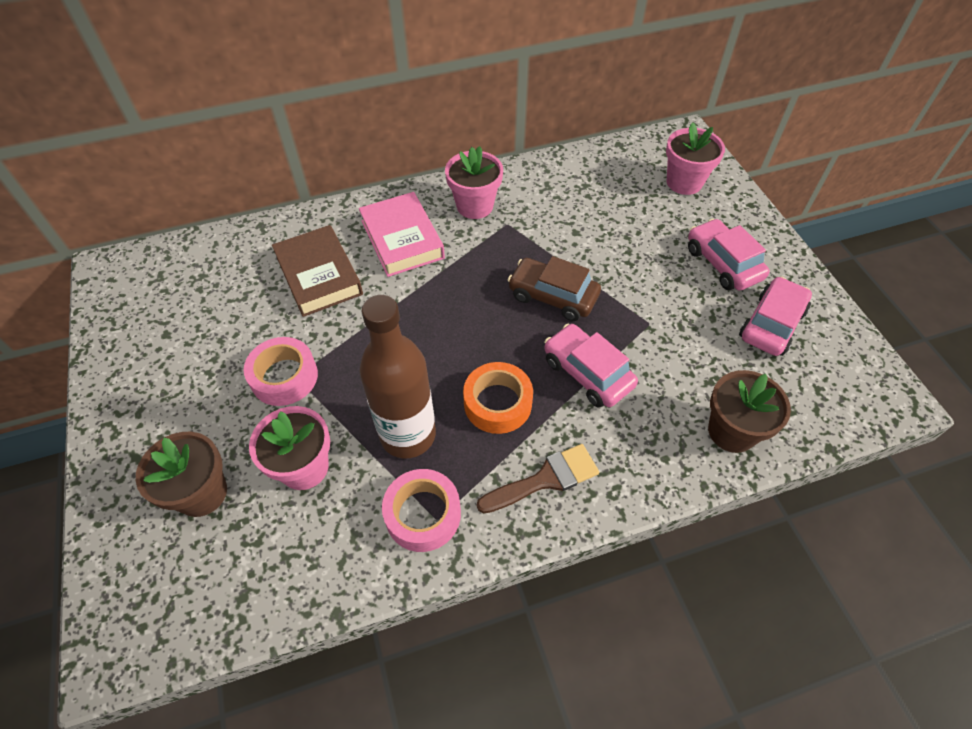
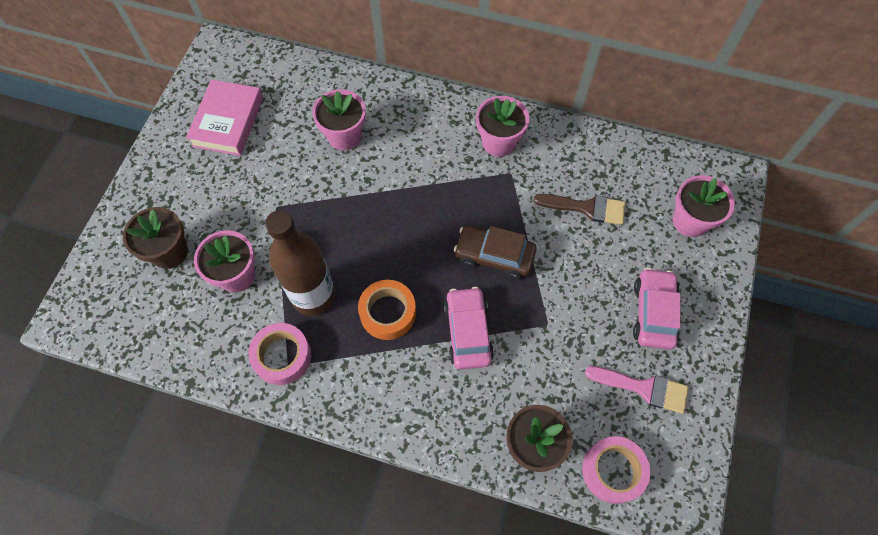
camera: 35 degrees right, 10 degrees up
pink tape [244,337,318,406] -> pink tape moved to [582,436,650,504]
brown book [272,225,363,317] -> pink flower pot [312,89,366,150]
pink book [359,192,445,277] -> pink book moved to [186,79,263,156]
brown brush [477,444,599,514] -> brown brush moved to [534,194,625,225]
brown car [508,256,601,321] -> brown car turned 45 degrees counterclockwise [454,225,537,279]
pink car [739,276,812,356] -> pink brush [585,366,688,414]

